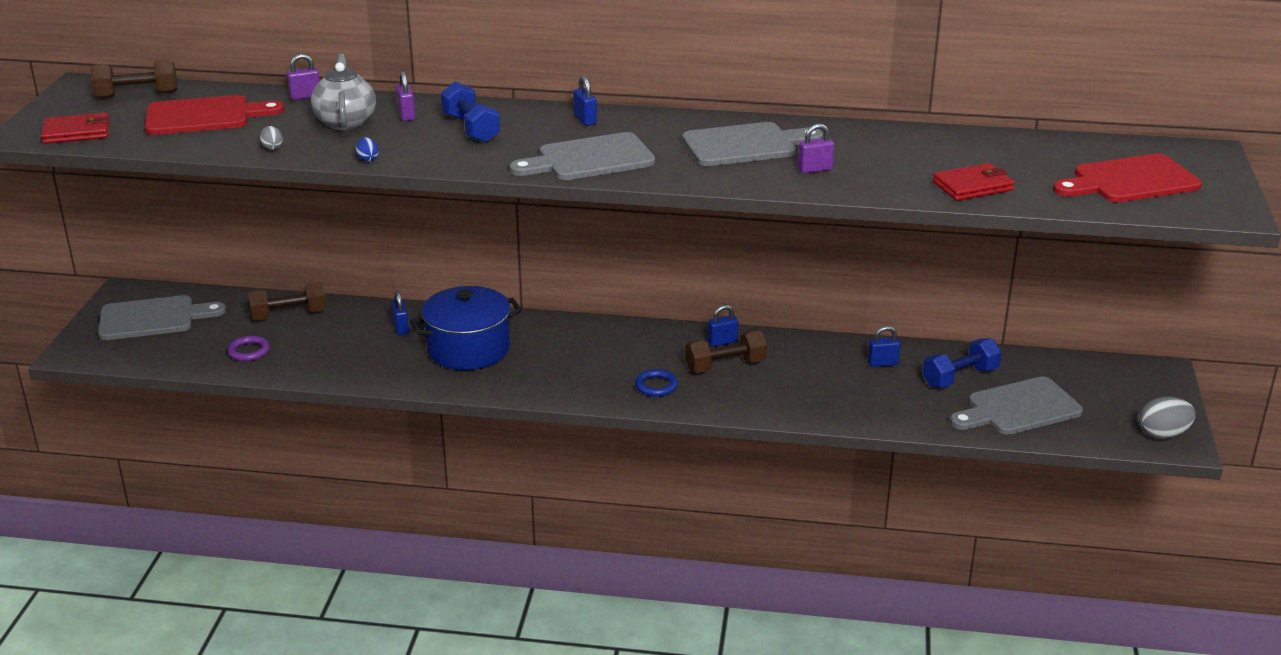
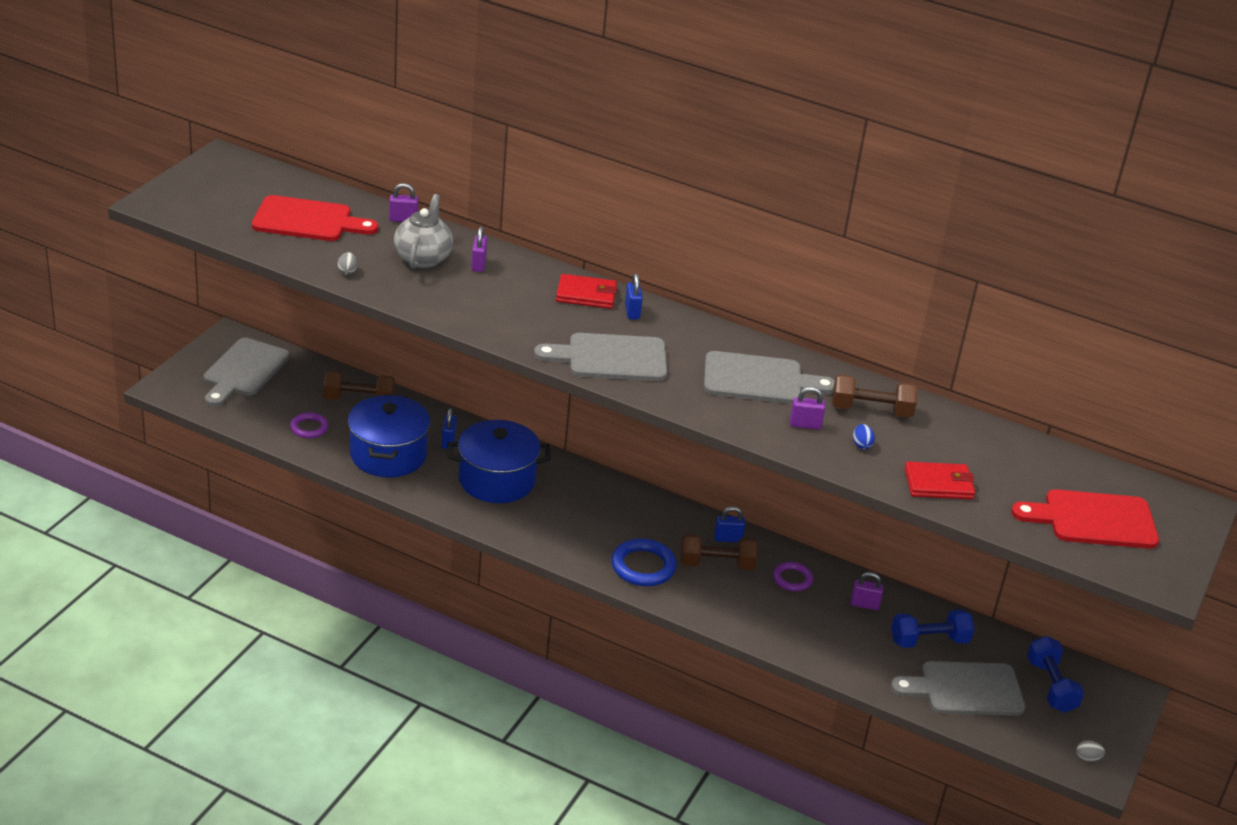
camera: 15 degrees right, 5 degrees up
red wallet [41,112,110,144] -> red wallet moved to [556,274,617,309]
brown dumbbell [91,59,177,99] -> brown dumbbell moved to [832,374,918,418]
grey cutting board [98,295,226,340] -> grey cutting board turned 105 degrees clockwise [204,338,290,406]
blue egg [356,137,379,161] -> blue egg moved to [853,424,875,449]
blue dumbbell [441,82,501,143] -> blue dumbbell moved to [1027,636,1084,713]
blue ring [635,369,678,397] -> blue ring [611,538,677,586], size x1.62
blue padlock [868,326,901,367] -> purple padlock [851,572,884,610]
grey egg [1139,396,1196,439] -> grey egg [1076,740,1105,762], size x0.51
none -> blue pot [348,394,430,477]
none -> purple ring [773,562,813,591]

